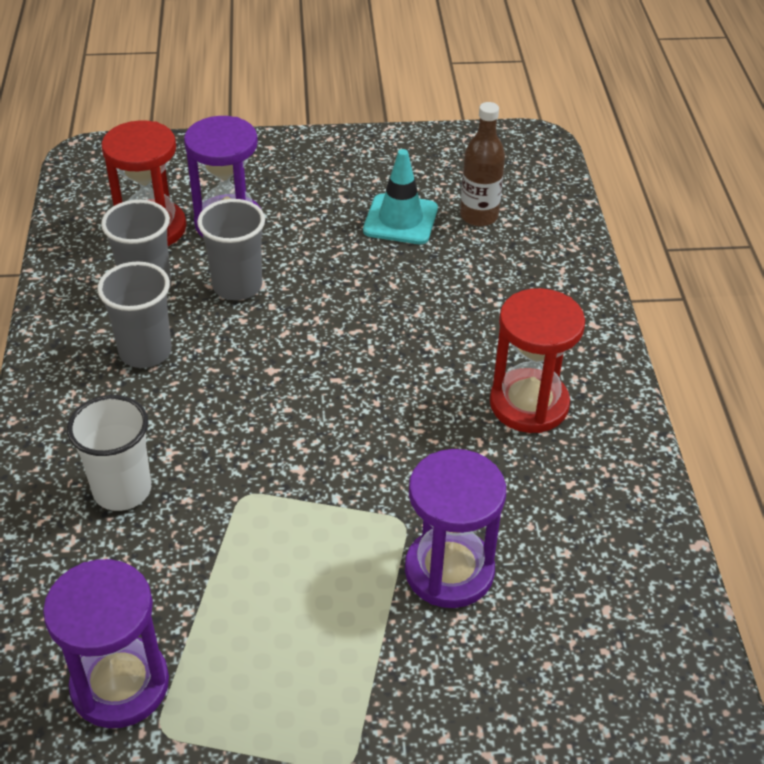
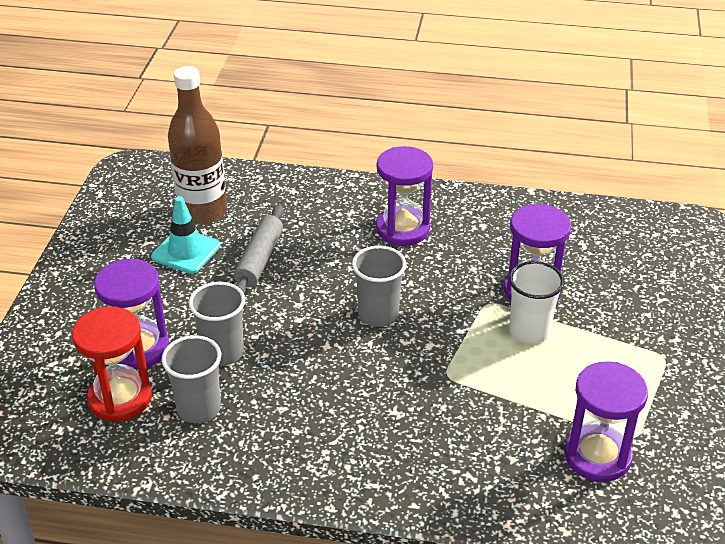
camera: 75 degrees left, 5 degrees down
white cup [67,395,151,511] -> white cup moved to [509,261,565,344]
grey cup [97,262,172,368] -> grey cup moved to [352,246,406,327]
brown bottle [460,102,505,226] -> brown bottle [168,66,227,225], size x1.61
red hourglass [490,288,585,433] -> purple hourglass [376,146,433,246]
none -> grey rolling pin [234,205,284,294]

